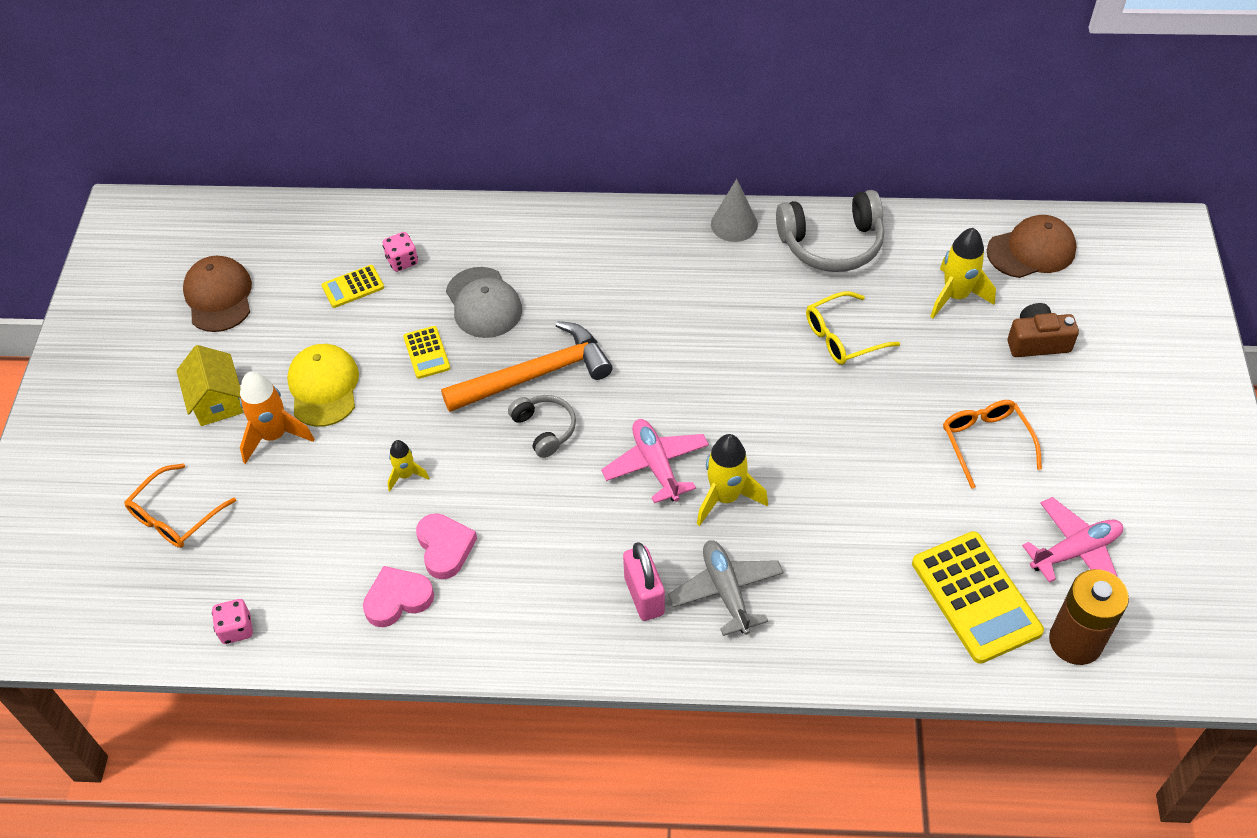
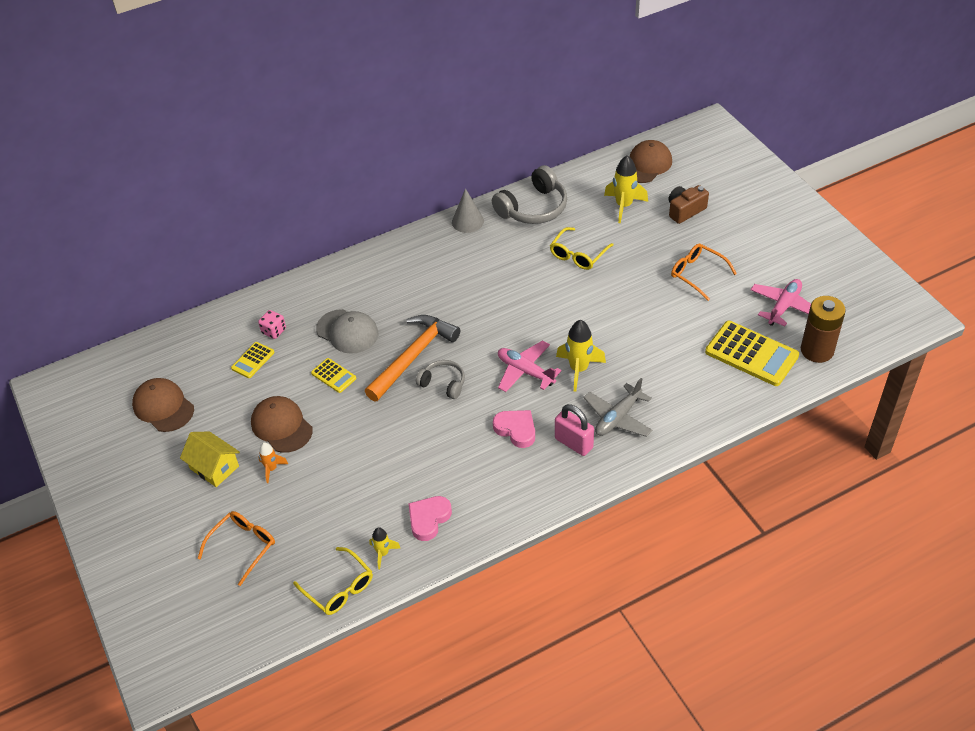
camera: 30 degrees left, 5 degrees down
orange glasses [124,463,236,548] -> orange glasses turned 150 degrees counterclockwise [197,511,275,586]
pink dice [212,599,253,644] -> yellow glasses [293,547,373,615]
orange rocket [240,371,314,464] -> orange rocket [259,442,288,483], size x0.57
yellow cap [287,344,359,427] -> brown cap [251,396,313,453]
yellow rocket [388,440,429,491] -> yellow rocket moved to [369,527,401,569]
pink heart [416,513,477,579] -> pink heart moved to [493,410,535,448]
grey plane [668,540,784,636] -> grey plane turned 90 degrees counterclockwise [584,378,652,437]

